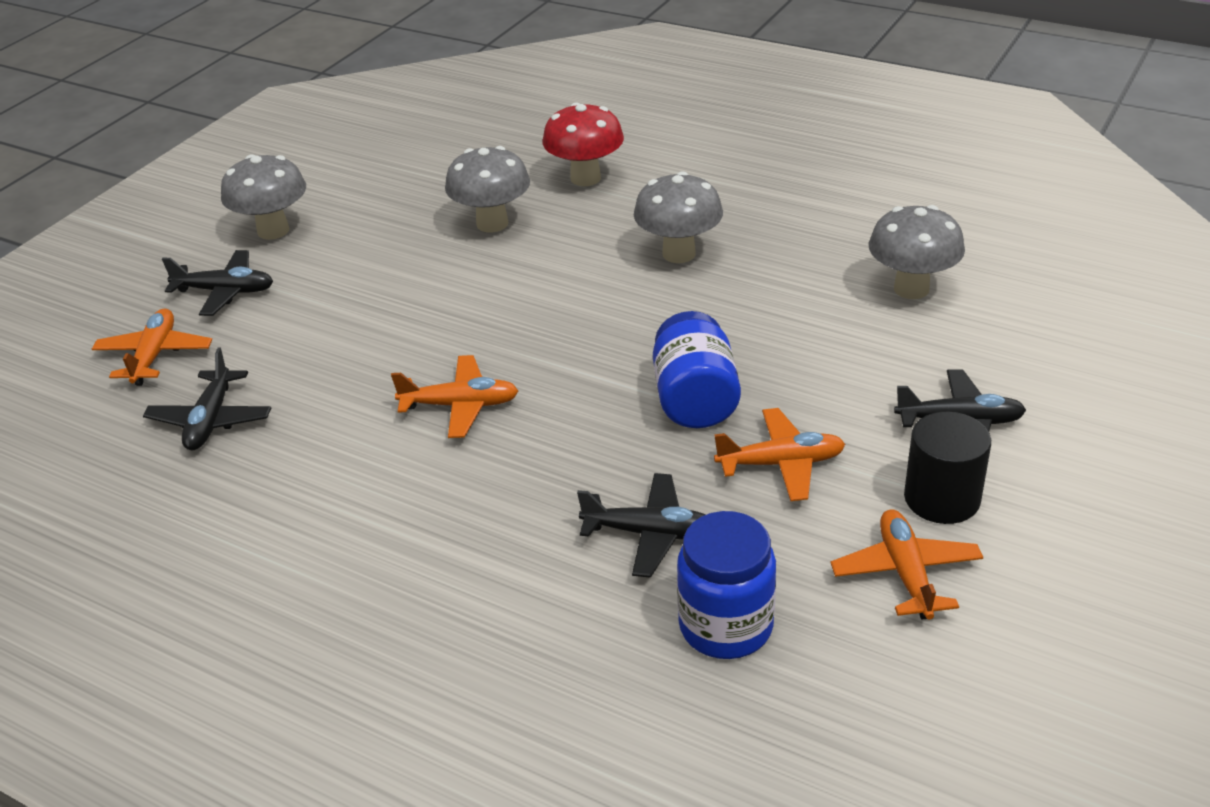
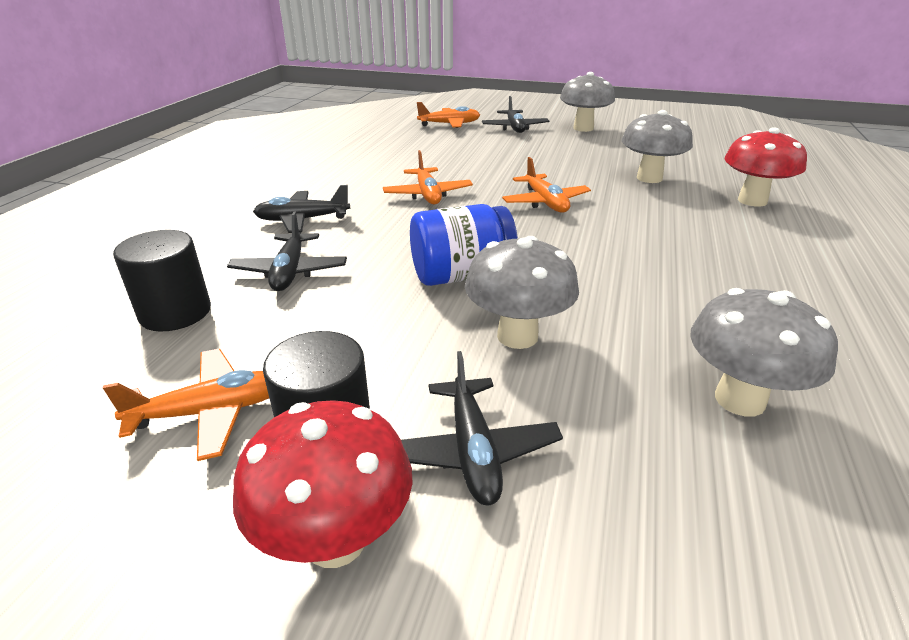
camera: 75 degrees right, 5 degrees down
black plane [143,347,271,450] -> black plane moved to [253,185,350,233]
grey mushroom [634,171,723,263] -> grey mushroom moved to [465,236,579,349]
blue jar [677,511,776,659] -> black cylinder [113,230,211,332]
orange plane [714,408,845,501] -> orange plane moved to [502,157,591,213]
none -> red mushroom [233,400,413,568]

